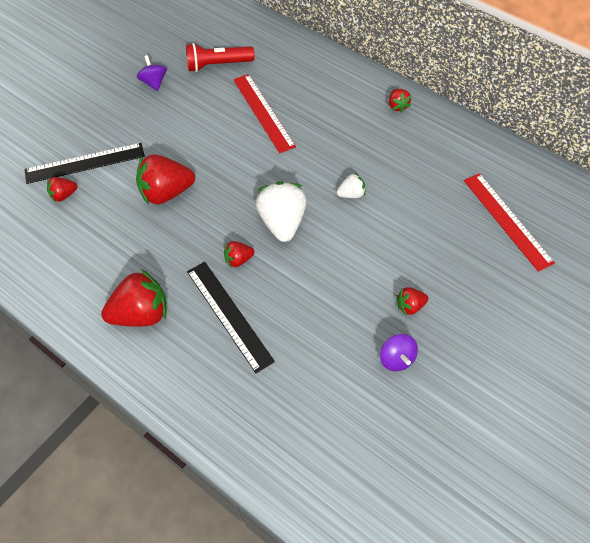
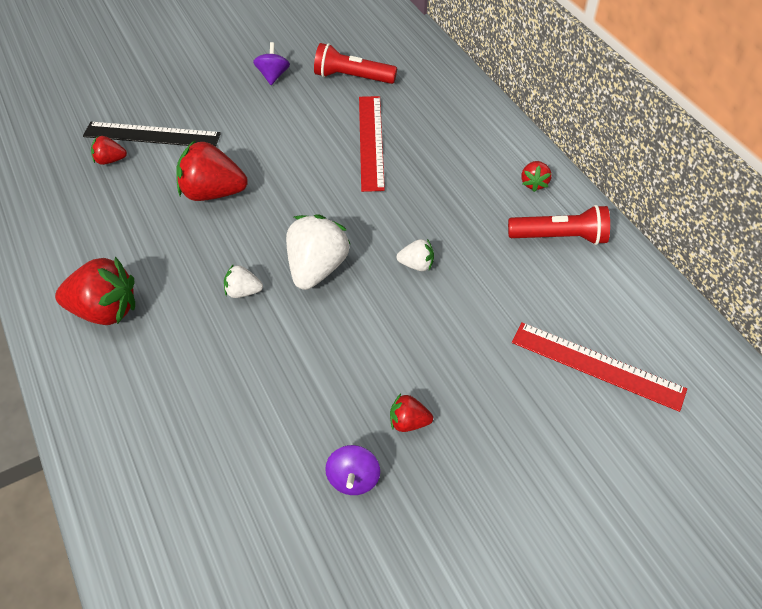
camera: 25 degrees right, 5 degrees down
black ruler [187,262,275,373] -> none
red strawberry [224,241,255,267] -> white strawberry [224,264,263,298]
red ruler [464,173,555,272] -> red ruler turned 60 degrees counterclockwise [512,322,687,412]
none -> red flashlight [508,205,610,245]

